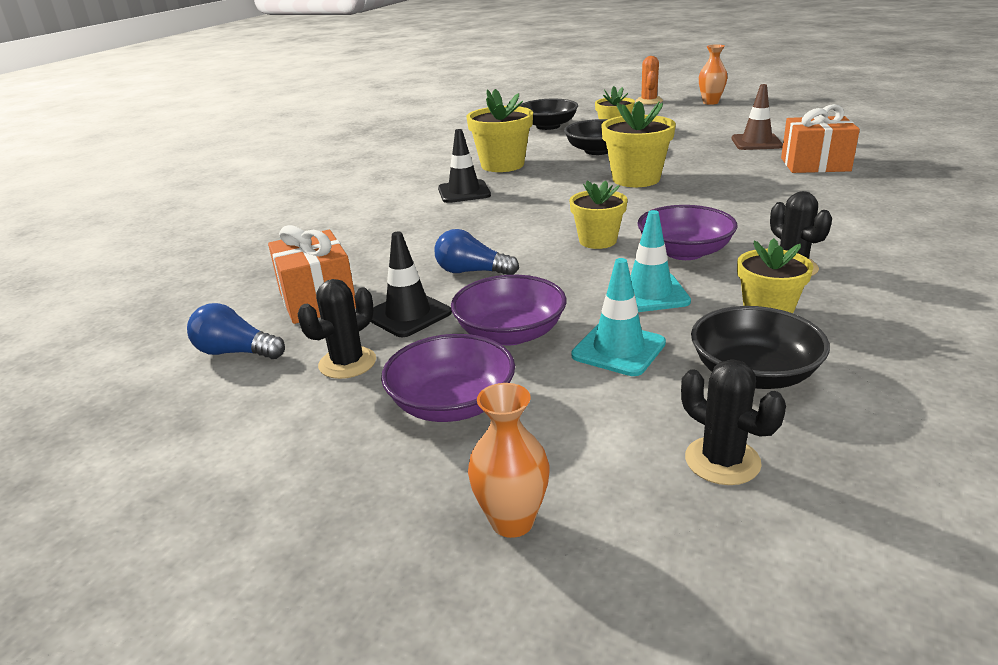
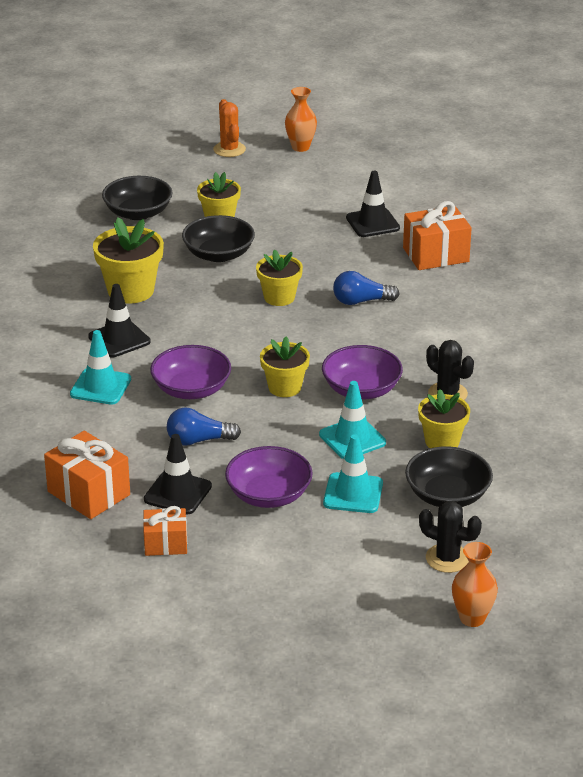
camera: 25 degrees left, 5 degrees up
blue light bulb [187,303,285,359] -> blue light bulb moved to [333,271,399,305]
black cactus [298,279,376,379] -> orange gift [143,506,187,556]
purple bowl [381,334,515,422] -> purple bowl moved to [150,345,231,399]
orange vase [468,383,550,538] -> orange vase moved to [452,542,498,627]
yellow flower pot [601,101,676,187] -> yellow flower pot [256,249,303,306], size x0.66
brown traffic cone [731,84,783,150] -> black traffic cone [346,171,400,237]
none -> turquoise traffic cone [70,330,131,405]

